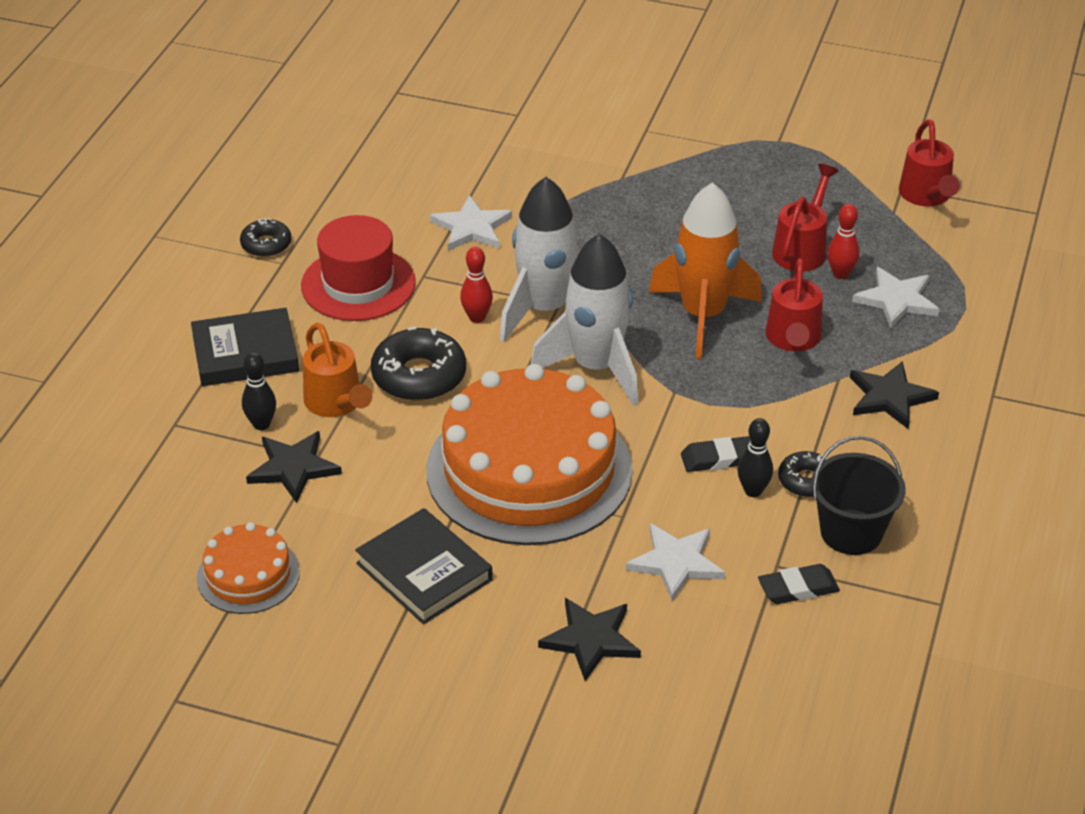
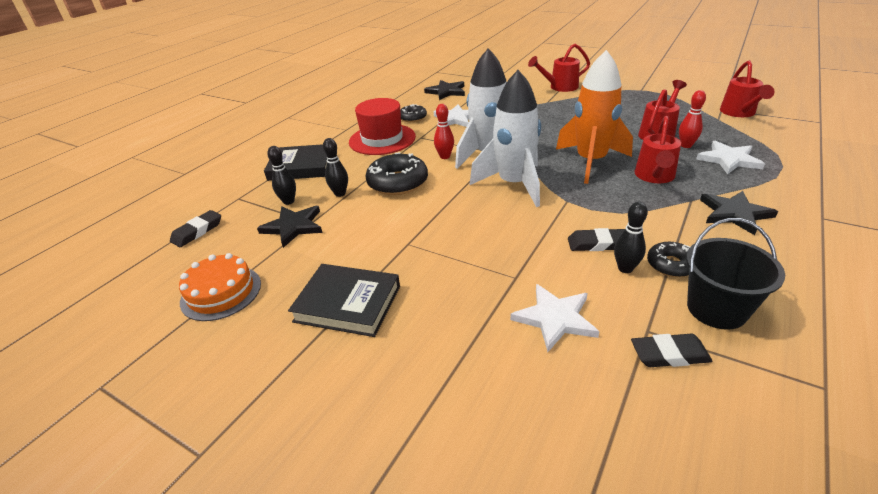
camera: 15 degrees right, 5 degrees down
black donut [240,218,292,257] -> black donut moved to [400,104,427,122]
orange watering can [303,323,372,417] -> black bowling pin [323,138,348,197]
black book [355,508,493,624] -> black book turned 45 degrees counterclockwise [288,264,400,337]
orange cake [426,364,632,545] -> none
black star [538,598,641,681] -> black star moved to [424,80,465,100]
none -> black eraser [170,210,221,247]
none -> red watering can [528,44,590,92]

